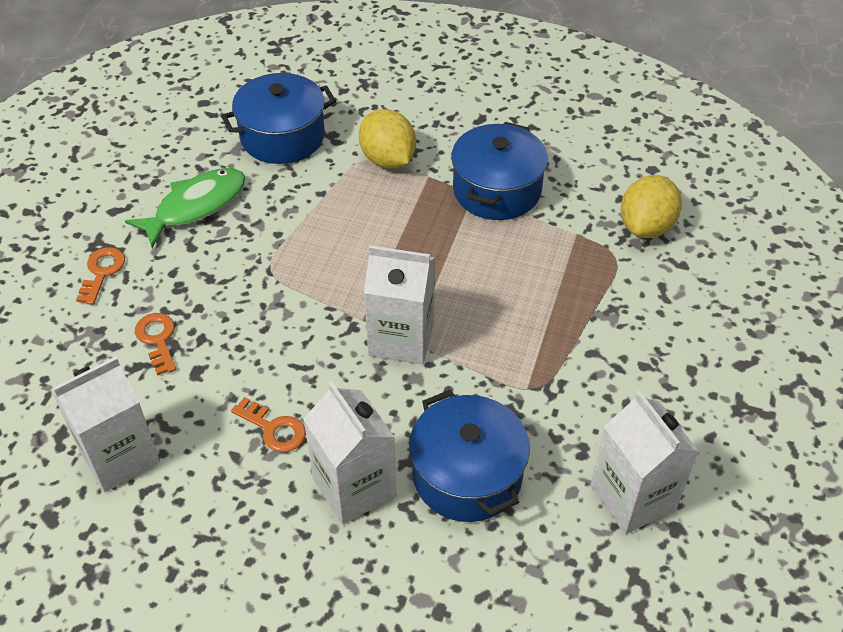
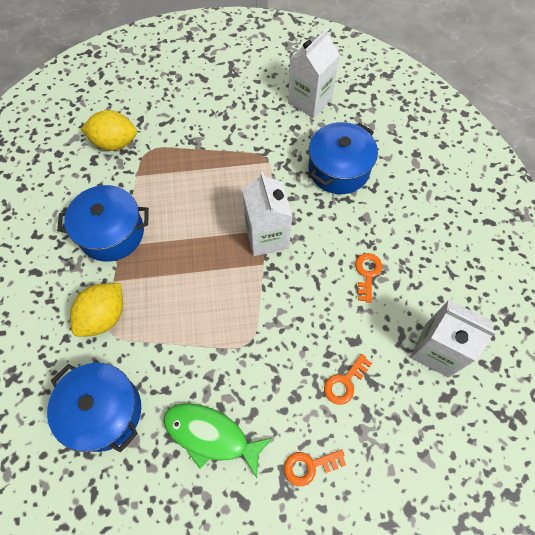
camera: 115 degrees left, 15 degrees up
white carton [303,381,396,525] -> none

